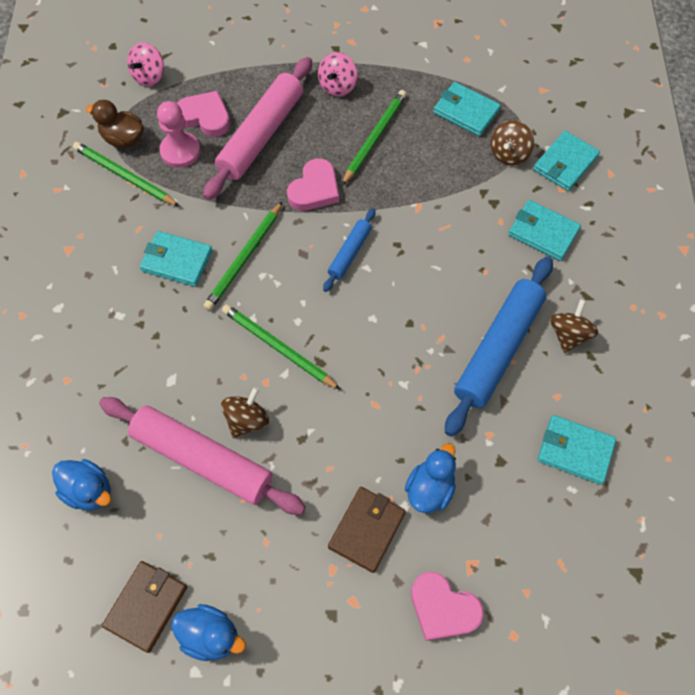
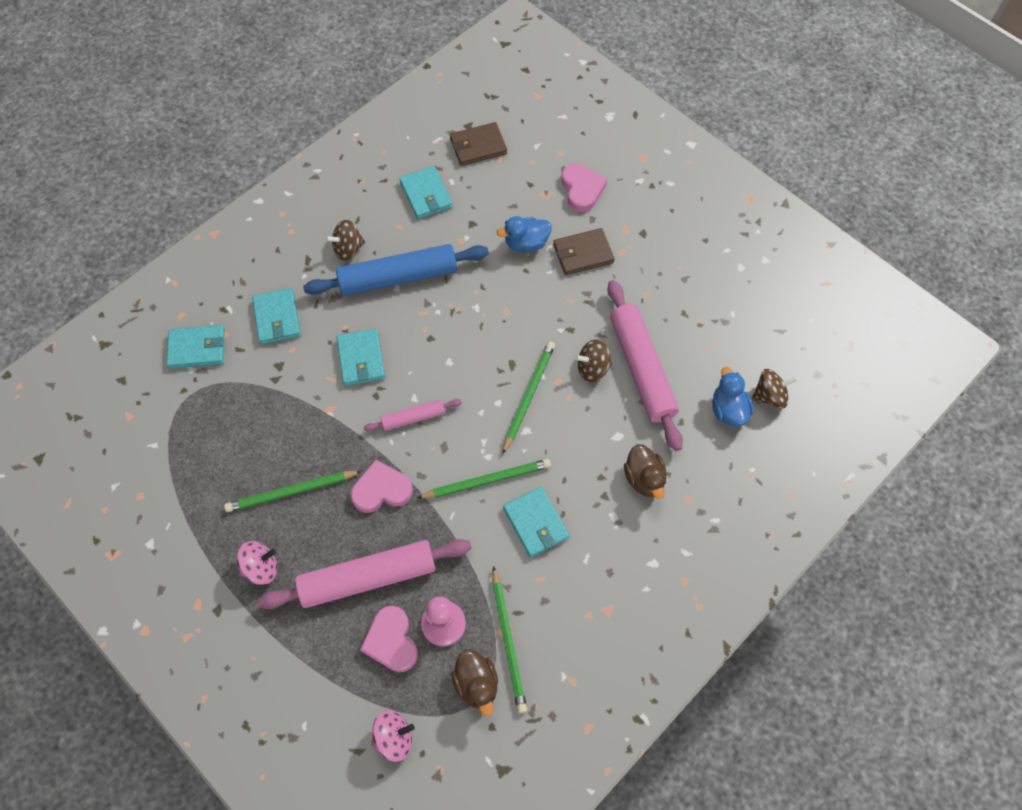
camera: 135 degrees left, 0 degrees up
brown wallet [102,561,187,653] -> brown wallet moved to [450,122,507,166]
blue duck [171,604,246,661] -> none
green pencil [222,304,341,390] -> green pencil turned 150 degrees counterclockwise [502,341,555,455]
blue rolling pin [323,208,376,292] -> pink rolling pin [363,399,462,432]
turquoise wallet [433,82,501,136] -> turquoise wallet moved to [336,329,385,386]
brown spinning top [491,120,534,165] -> brown spinning top moved to [751,369,798,409]
none -> brown duck [624,444,666,499]

